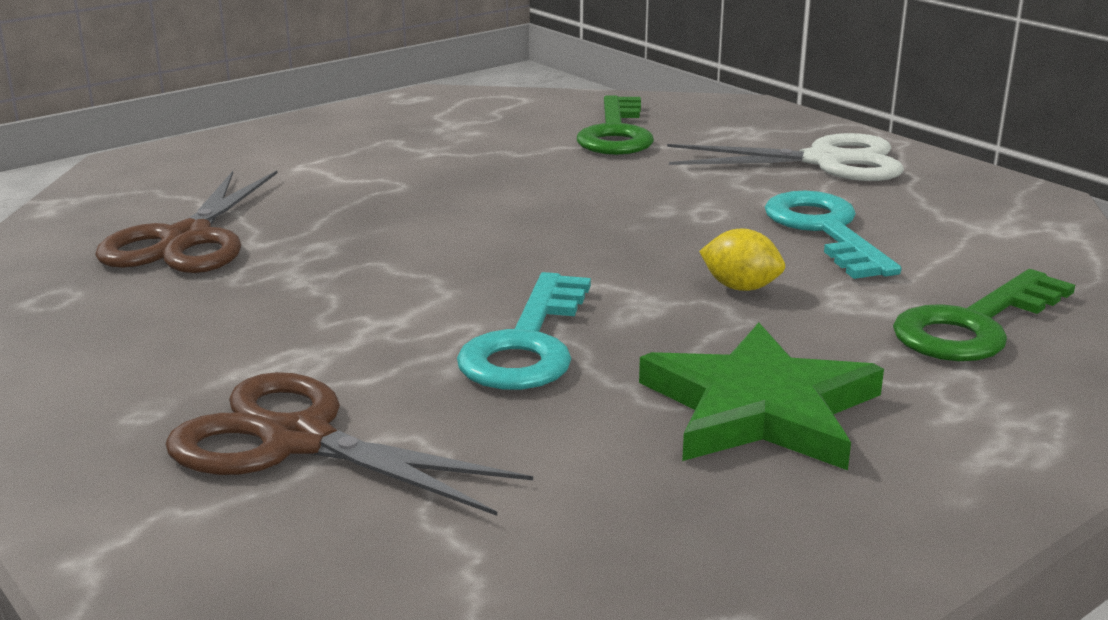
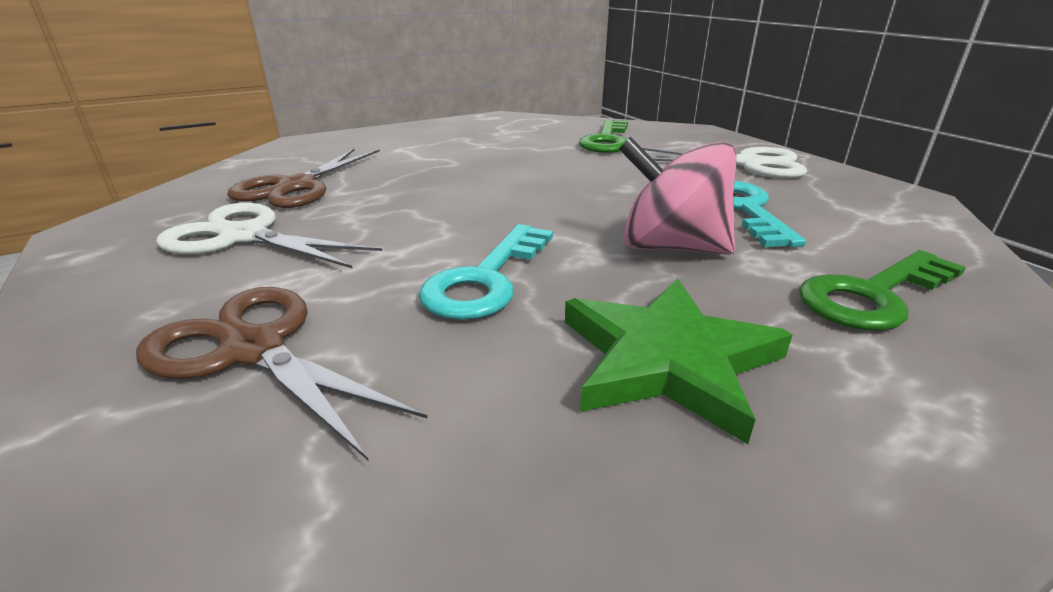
camera: 10 degrees right, 5 degrees up
yellow lemon [699,228,785,291] -> pink spinning top [619,137,736,255]
none -> white scissors [156,203,382,268]

